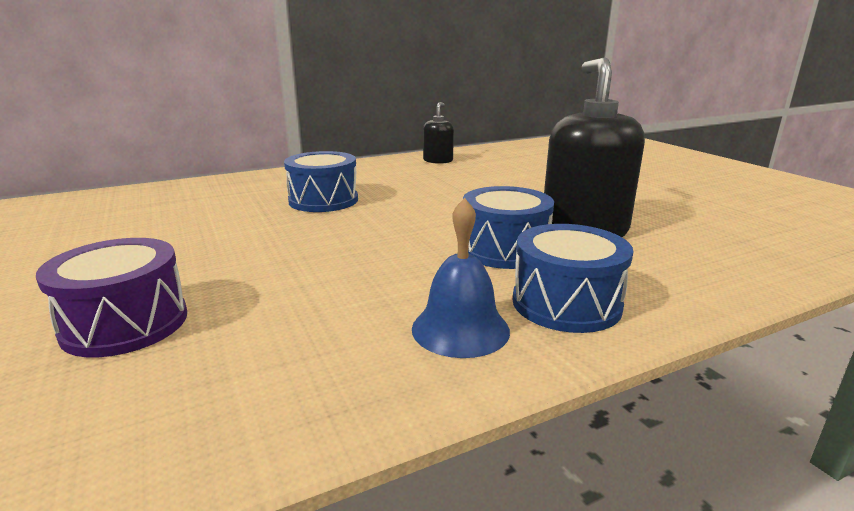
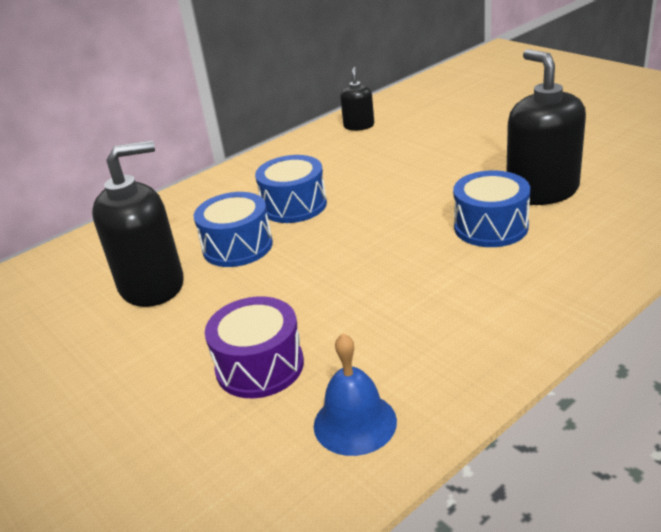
camera: 10 degrees left, 10 degrees up
blue bell [412,198,510,358] -> blue bell moved to [314,333,397,456]
blue drum [513,224,634,333] -> blue drum moved to [194,192,273,267]
none -> black soap dispenser [92,140,184,307]

